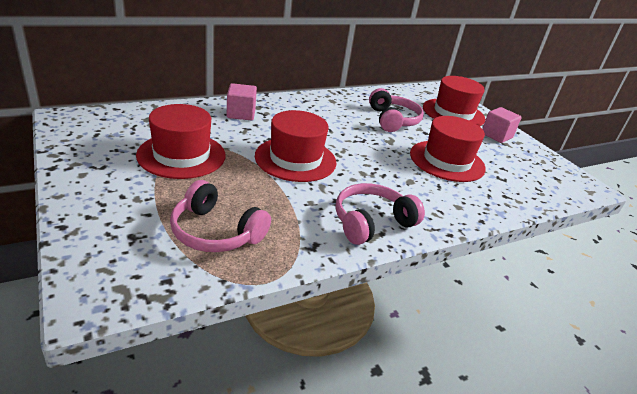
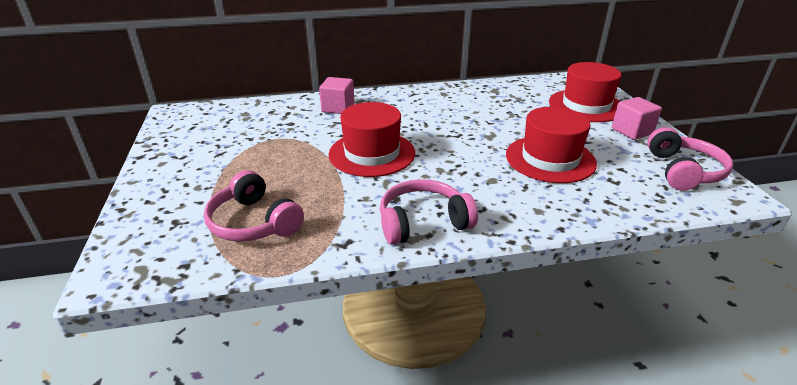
camera: 20 degrees right, 0 degrees up
red hat [136,104,225,179] -> none
pink headphones [369,88,424,132] -> pink headphones moved to [647,127,733,191]

